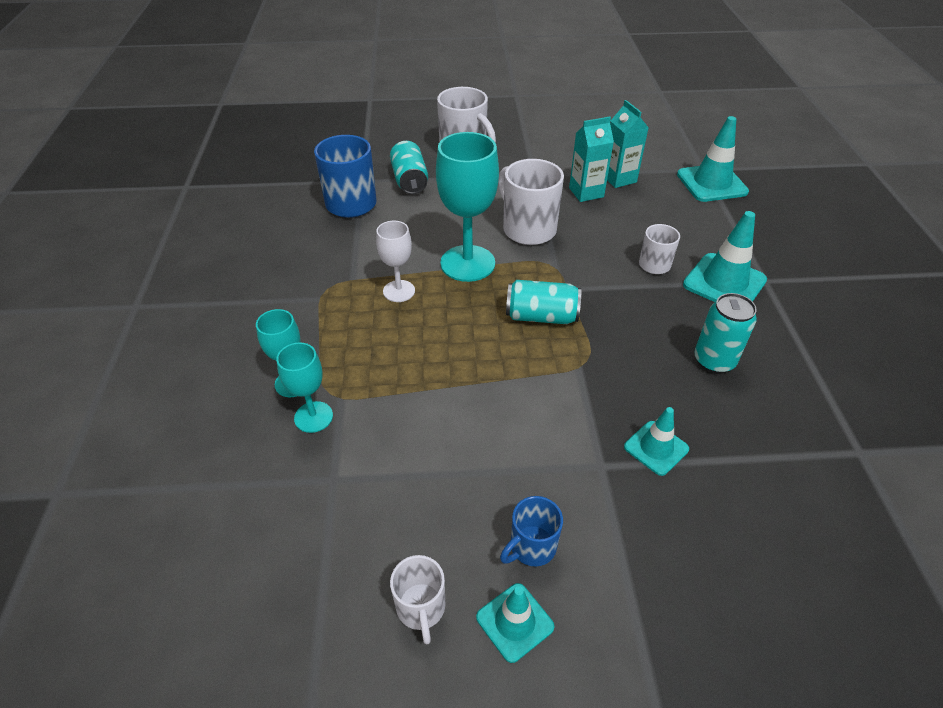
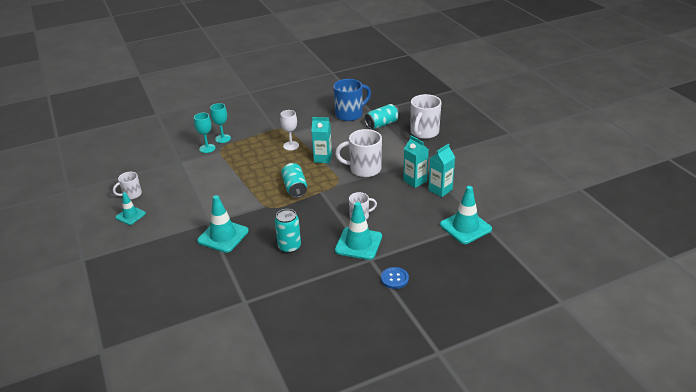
camera: 70 degrees right, 10 degrees down
turquoise goblet [436,132,499,282] -> turquoise carton [311,117,332,163]
white mug [498,159,564,245] -> white mug turned 120 degrees counterclockwise [335,129,382,177]
blue mug [500,496,563,567] -> none
turquoise traffic cone [624,407,689,476] -> turquoise traffic cone [197,195,249,253], size x1.67
none -> blue button [381,267,409,289]

